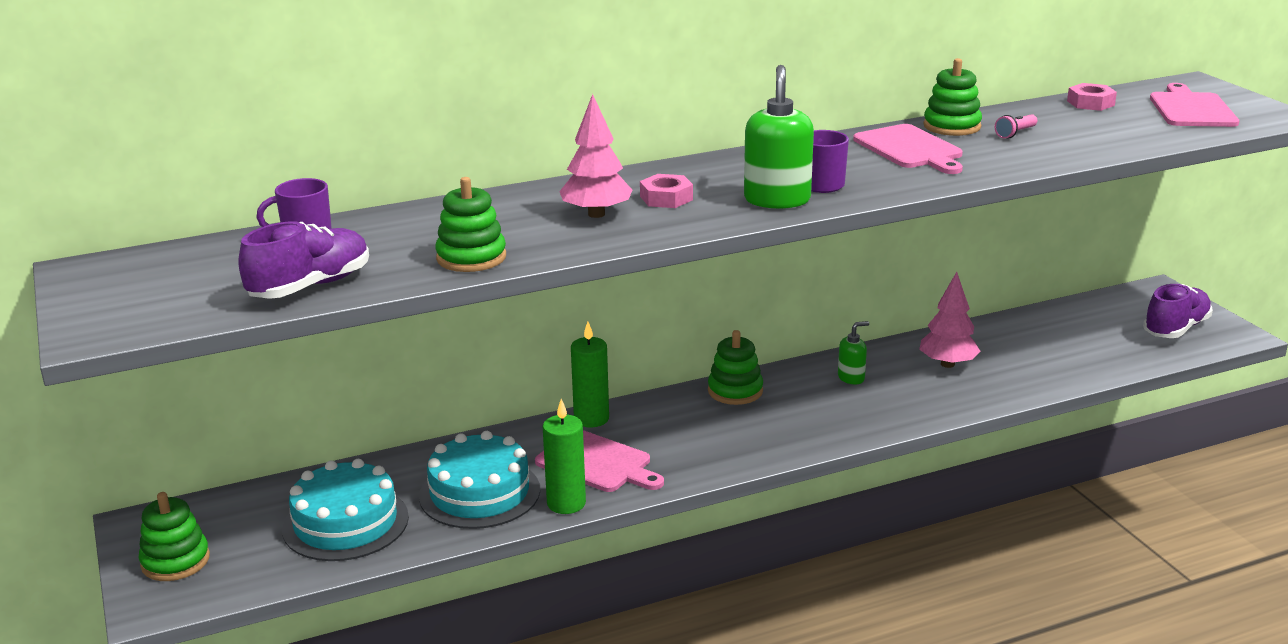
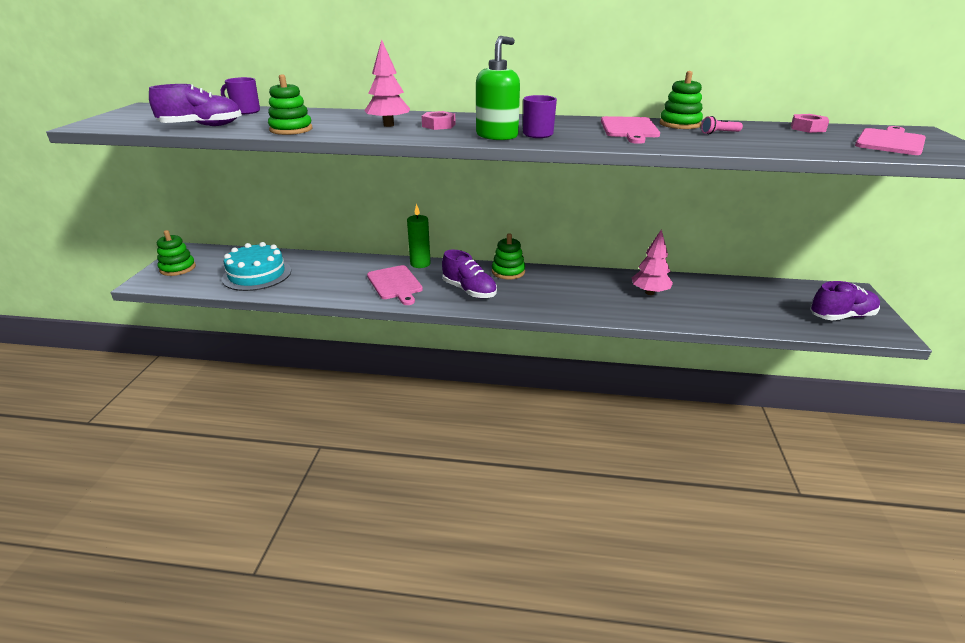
camera: 30 degrees right, 5 degrees up
turquoise cake [419,431,540,529] -> none
green candle [543,399,586,514] -> none
green soap dispenser [838,321,869,384] -> none
none -> purple shoe [442,250,497,299]

